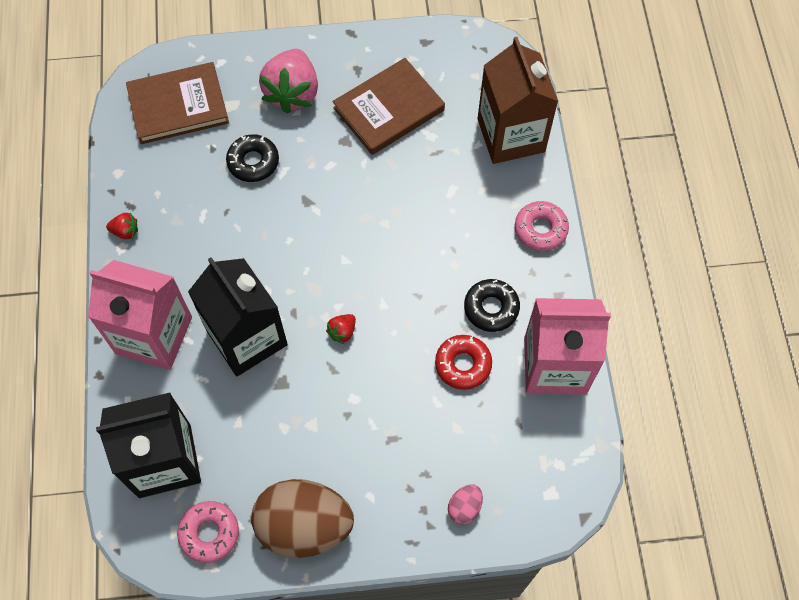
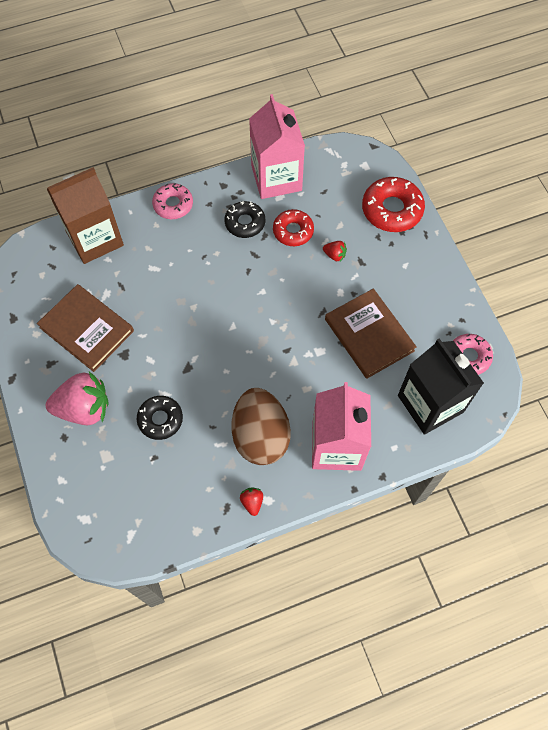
camera: 105 degrees left, 0 degrees up
brown book [126,62,229,144] -> brown book moved to [325,288,417,379]
black carton [188,257,288,376] -> none
brown egg [251,479,354,558] -> brown egg moved to [231,388,291,465]
red strawberry [326,314,356,344] -> red strawberry moved to [323,241,347,261]
pink egg [448,484,483,524] -> red donut [362,177,425,232]

